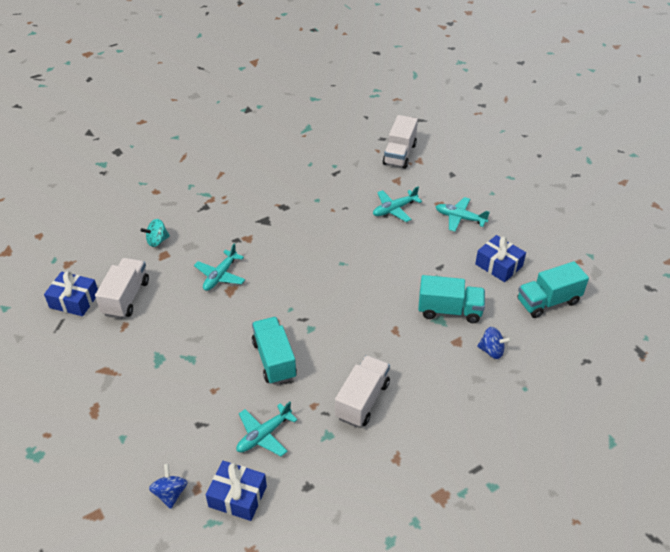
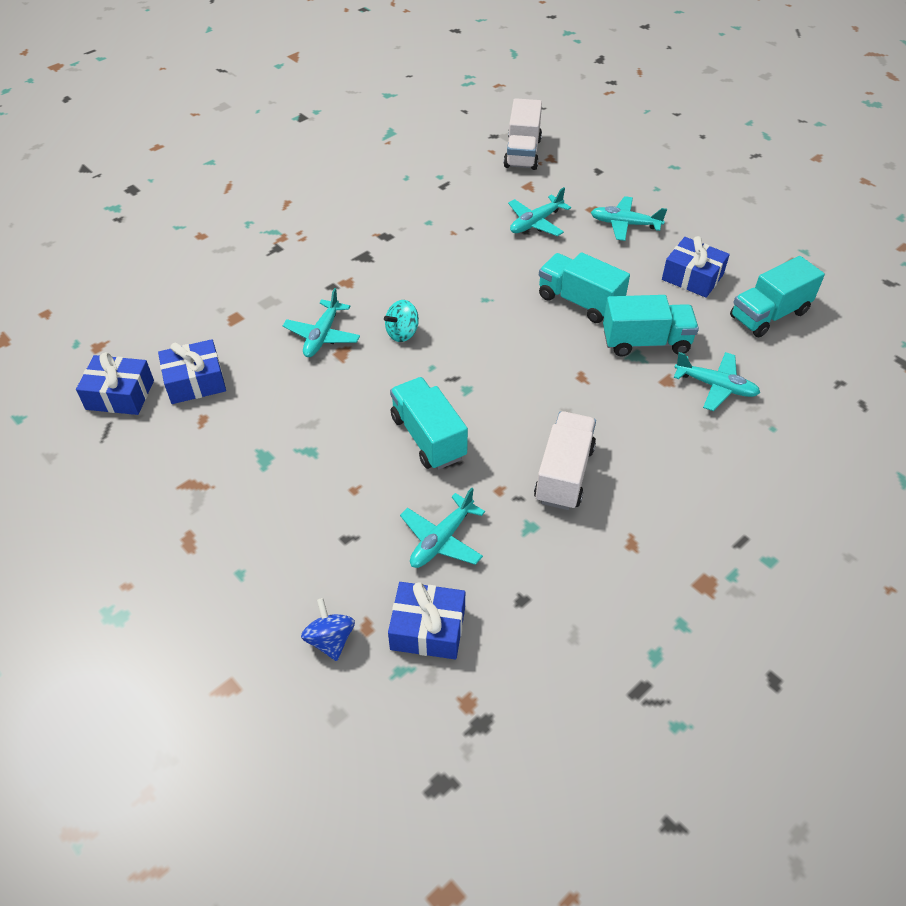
camera: 10 degrees left, 5 degrees up
white truck [95,258,149,319] -> blue gift [158,339,226,404]
turquoise spinning top [140,219,170,247] -> turquoise spinning top moved to [384,300,419,342]
blue spinning top [477,327,511,359] -> turquoise plane [674,352,760,411]
none -> turquoise truck [539,252,630,323]

